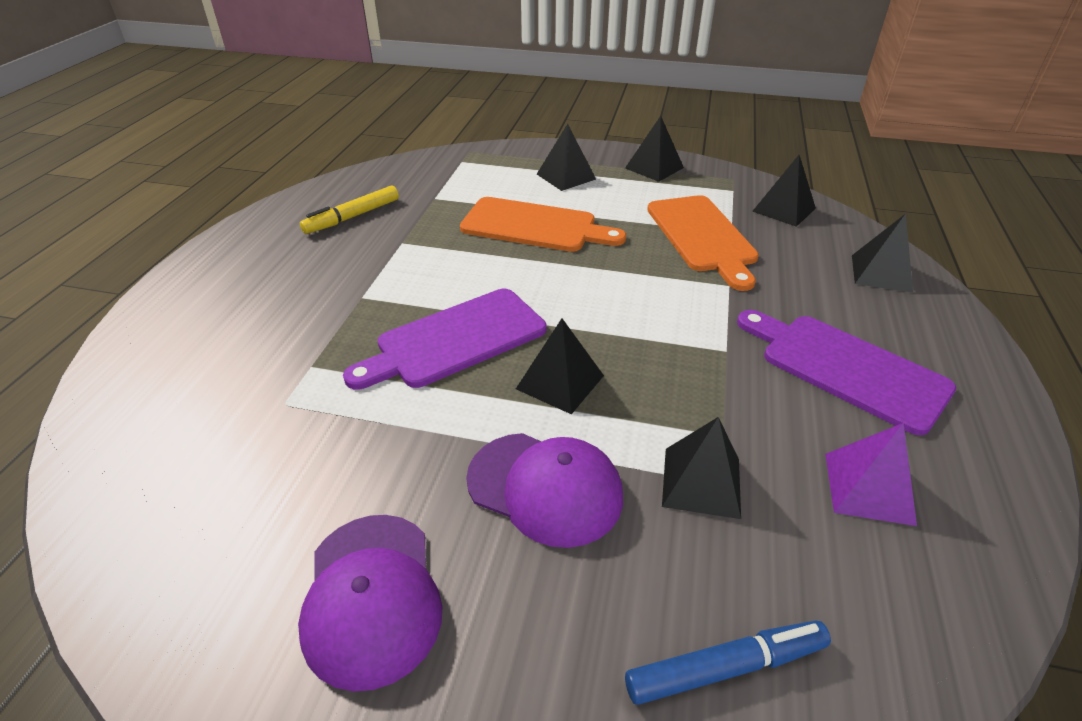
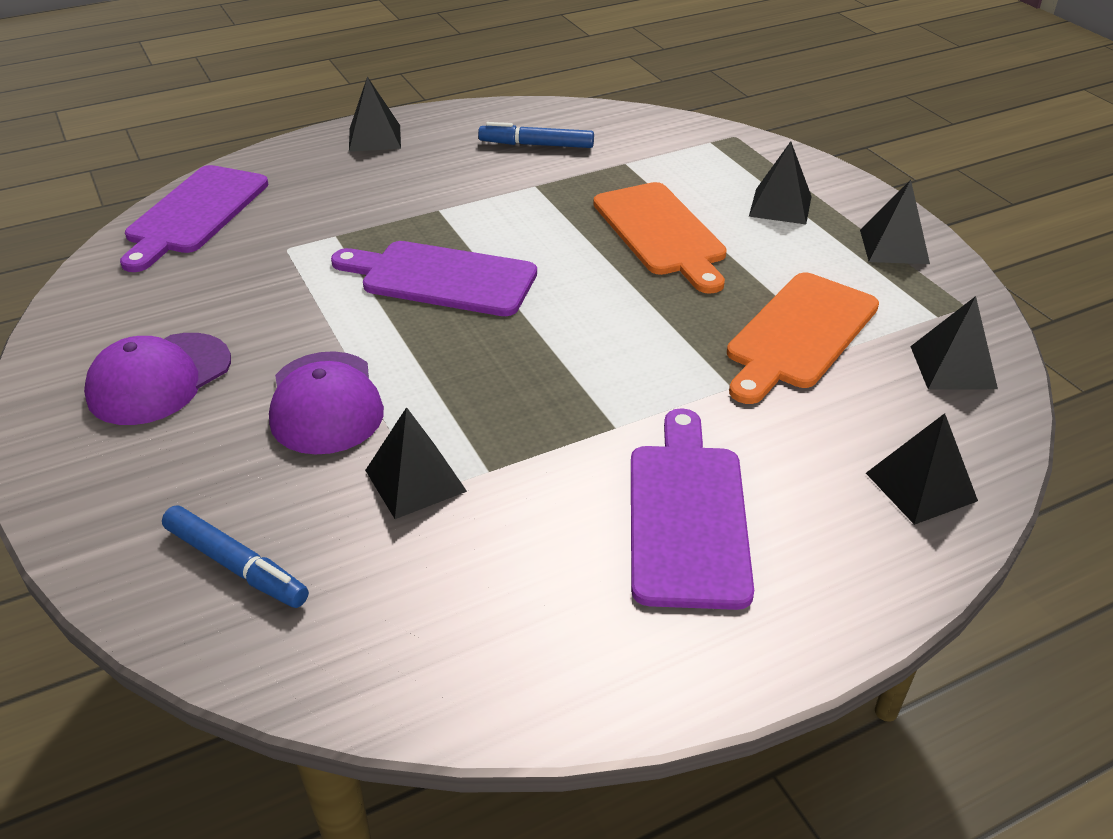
camera: 50 degrees right, 0 degrees up
yellow marker [300,186,399,234] -> blue marker [478,122,594,148]
black pyramid [516,318,604,414] -> black pyramid moved to [349,76,401,152]
purple pyramid [825,423,917,526] -> none
none -> purple cutting board [120,165,268,272]

